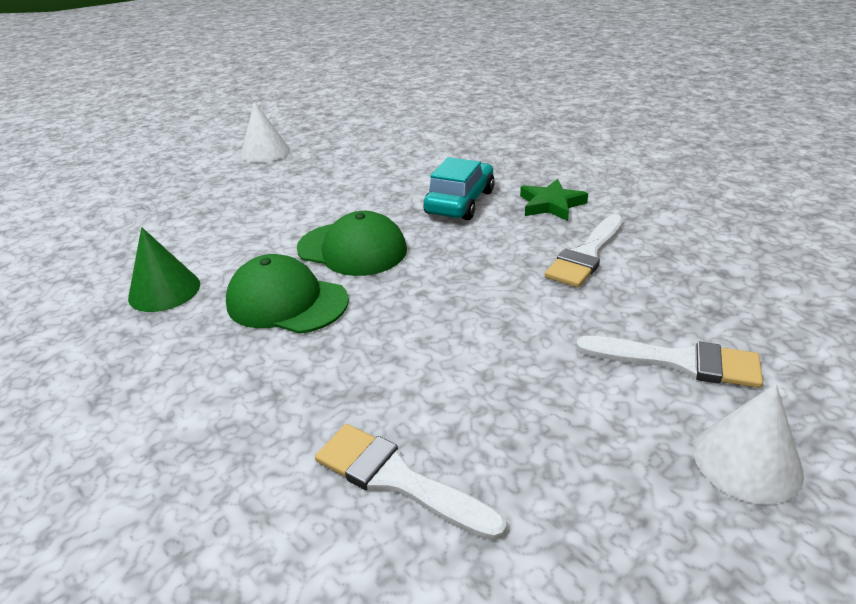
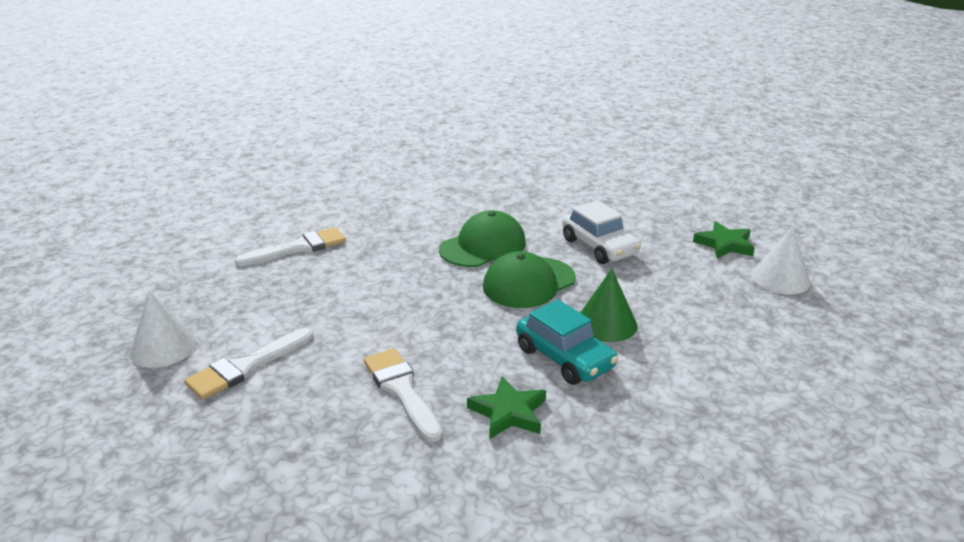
camera: 115 degrees right, 5 degrees down
green cone [128,227,200,312] -> green cone moved to [580,269,637,342]
none -> white car [562,200,641,264]
none -> green star [693,222,755,259]

